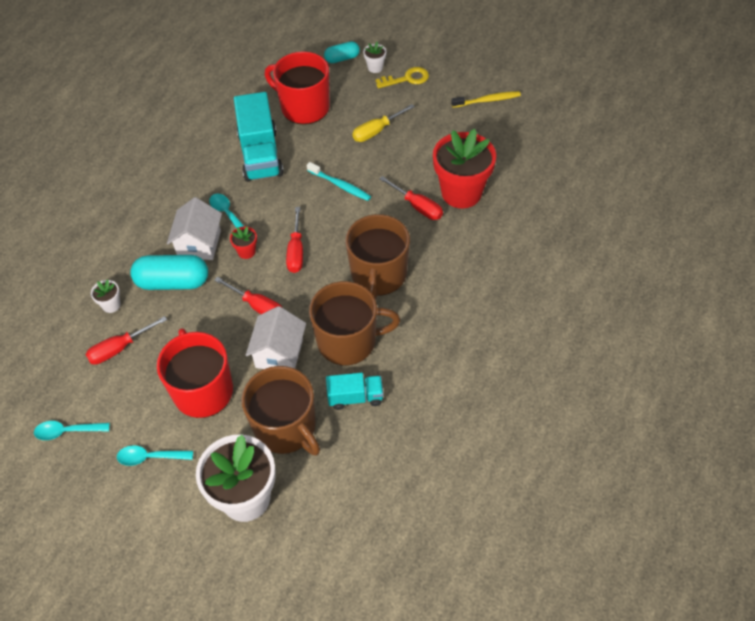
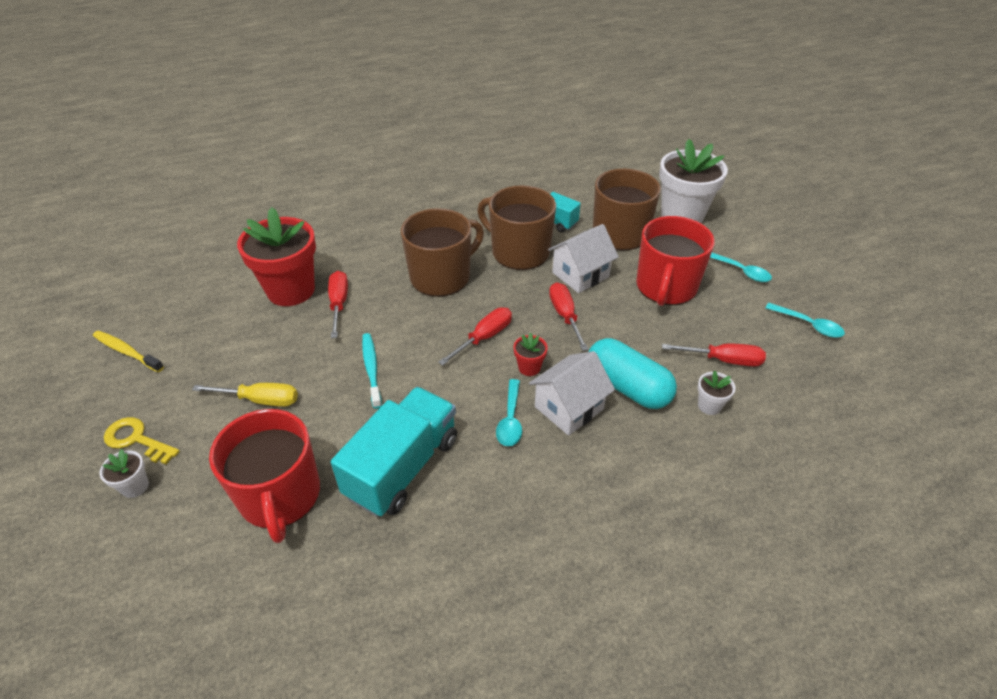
camera: 140 degrees left, 10 degrees down
turquoise capsule [324,41,360,63] -> none

